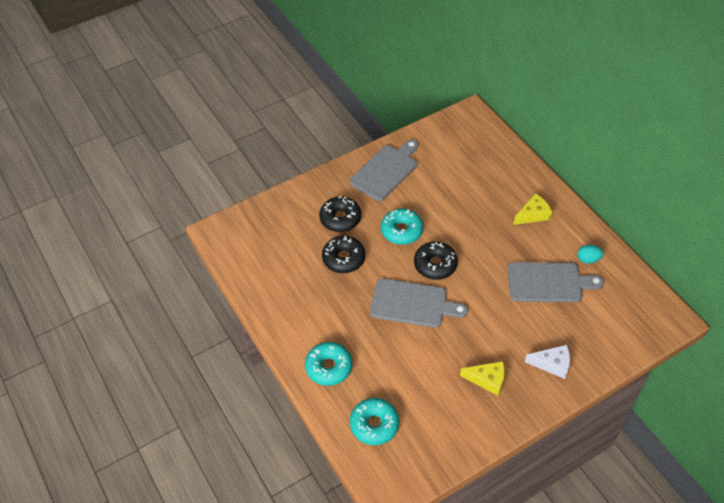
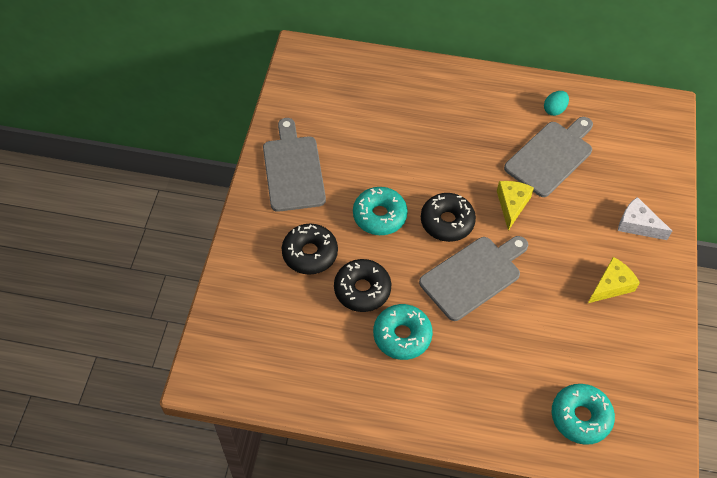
camera: 50 degrees left, 5 degrees up
turquoise donut [305,342,352,386] -> turquoise donut moved to [373,304,433,360]
yellow cheese [513,193,552,225] -> yellow cheese moved to [497,181,534,231]
white cheese [525,345,570,379] -> white cheese turned 105 degrees counterclockwise [618,197,672,240]

